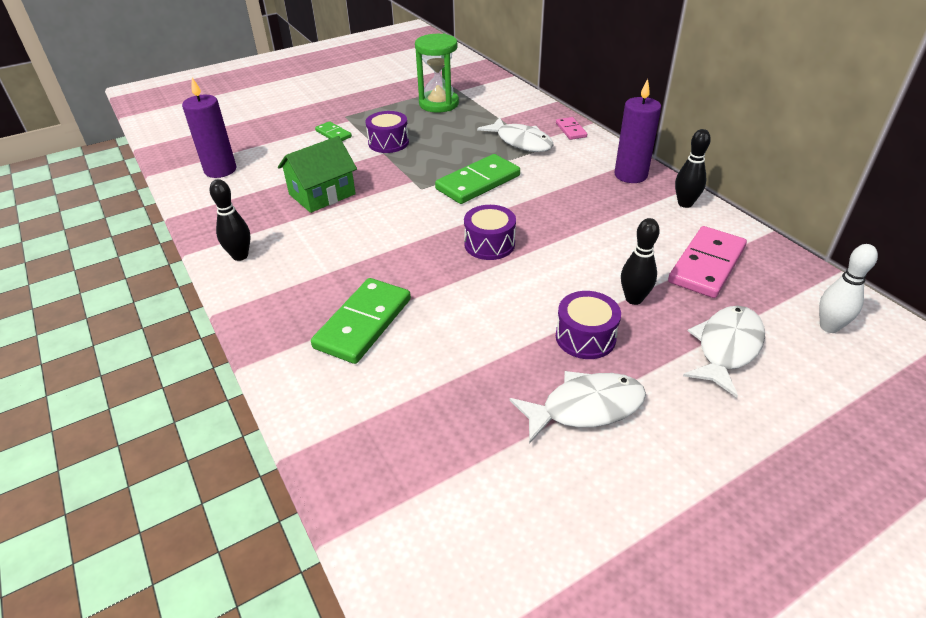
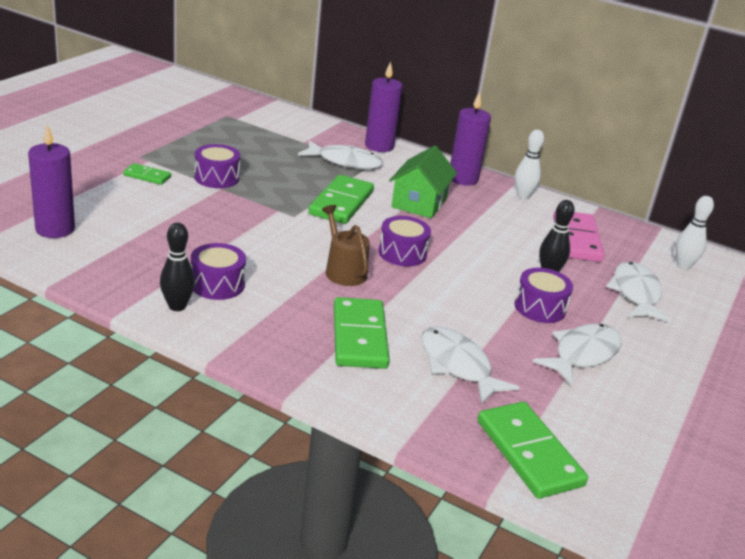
camera: 35 degrees left, 10 degrees down
green house [278,136,357,213] -> green house moved to [389,145,457,219]
green hourglass [415,34,459,113] -> none
pink domino [556,117,587,140] -> purple candle [365,61,403,152]
black bowling pin [675,129,711,208] -> white bowling pin [515,130,544,199]
none -> purple drum [191,243,246,300]
none -> brown watering can [322,205,370,286]
none -> white fish [421,326,520,404]
none -> green domino [478,402,588,499]

